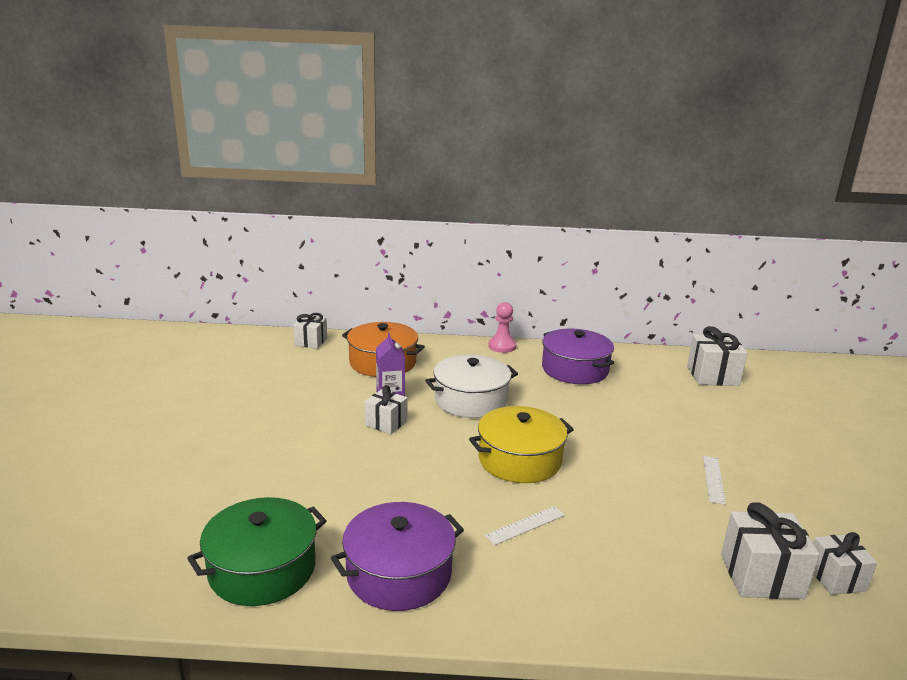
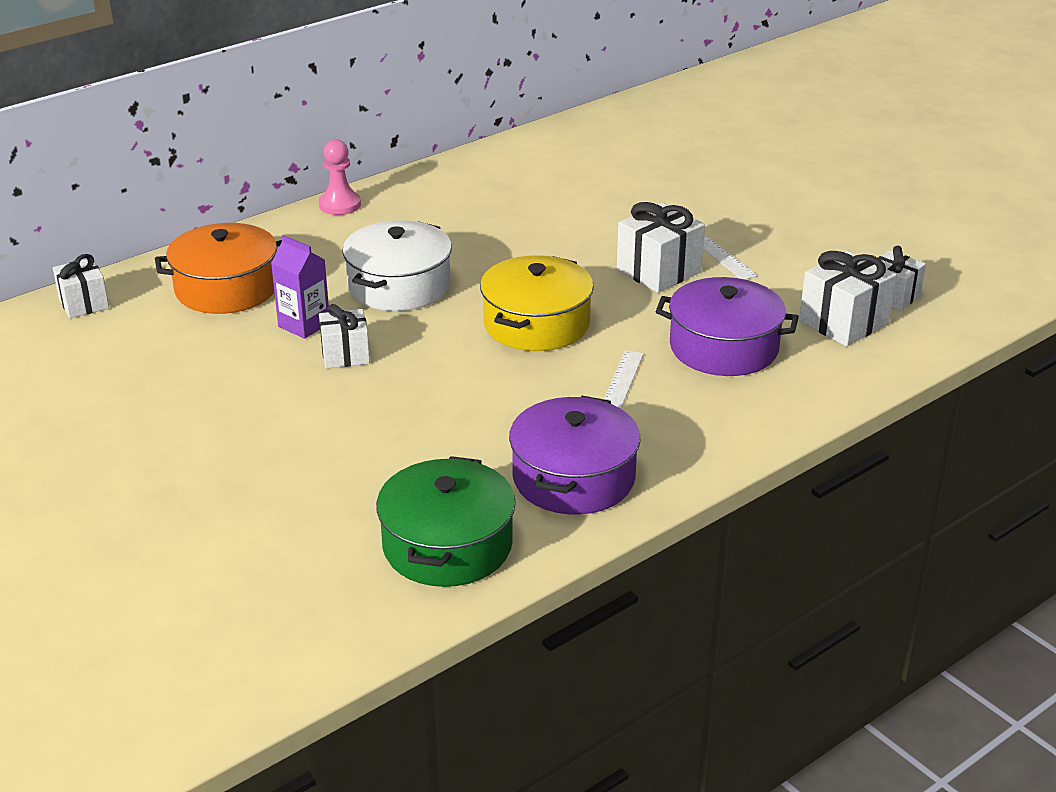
camera: 40 degrees left, 10 degrees up
purple pot [542,329,614,384] -> purple pot moved to [656,277,799,376]
white gift [687,326,747,386] -> white gift moved to [617,202,705,293]

